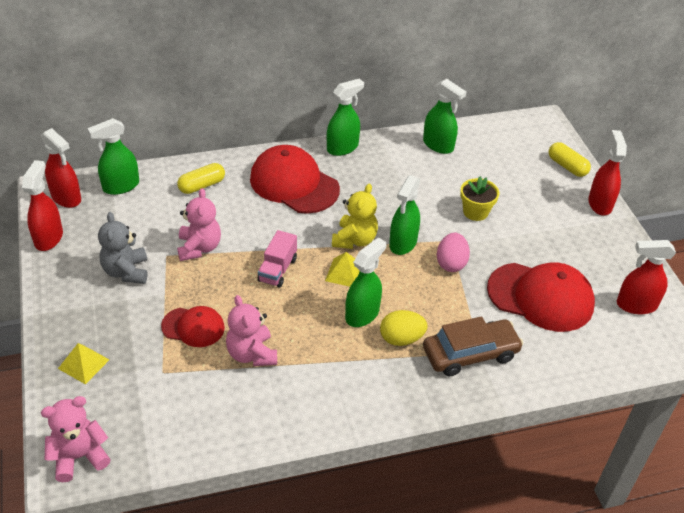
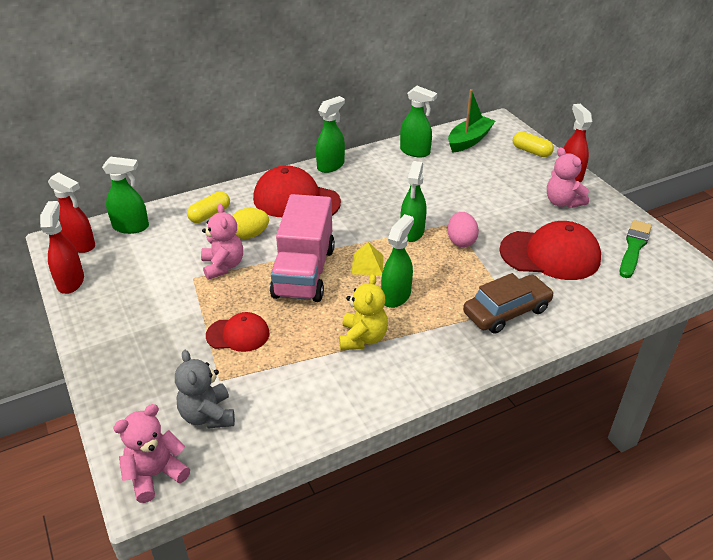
camera: 10 degrees left, 5 degrees down
yellow pyramid [58,343,110,384] -> none
green spray bottle [87,118,139,195] -> green spray bottle turned 135 degrees counterclockwise [102,156,149,234]
grey teddy bear [98,212,148,284] -> grey teddy bear moved to [175,350,235,429]
pink teddy bear [226,295,277,366] -> pink teddy bear moved to [547,147,589,208]
pink truck [258,230,297,288] -> pink truck [270,194,335,302], size x2.06
yellow teddy bear [332,184,378,249] -> yellow teddy bear moved to [339,274,388,350]
yellow egg [380,310,427,346] -> yellow egg moved to [232,208,269,239]
yellow flower pot [460,176,499,221] -> none
red spray bottle [617,240,676,314] -> green brush [620,220,652,278]
none -> green boat [448,89,495,153]

